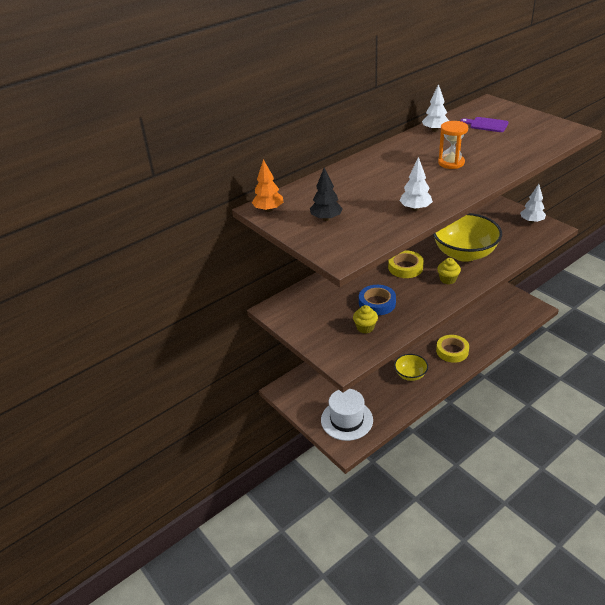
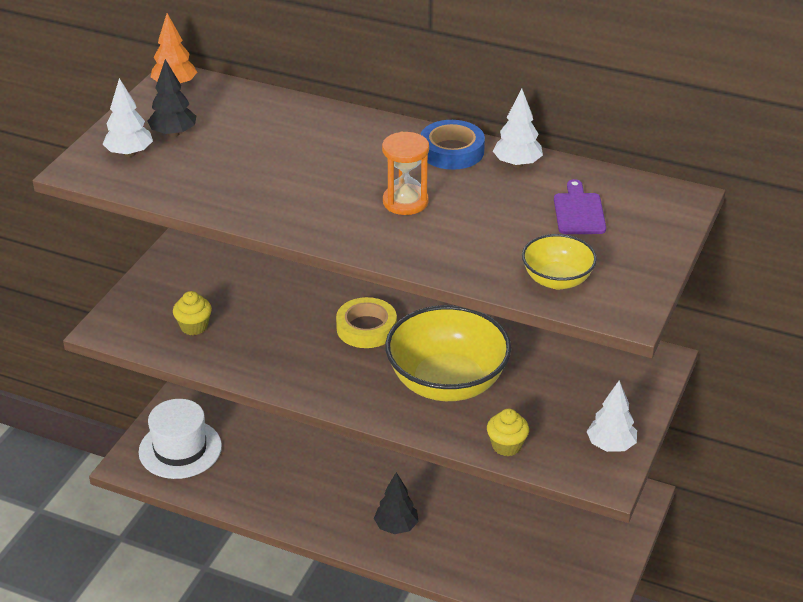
camera: 60 degrees right, 0 degrees up
blue tape [359,285,396,315] -> blue tape moved to [420,120,485,170]
yellow bowl [394,354,428,381] -> yellow bowl moved to [522,234,597,289]
white tree [399,157,433,211] -> white tree moved to [103,78,153,157]
yellow tape [436,335,469,363] -> black tree [374,472,418,534]
yellow cupcake [437,258,461,284] -> yellow cupcake moved to [487,409,529,456]

